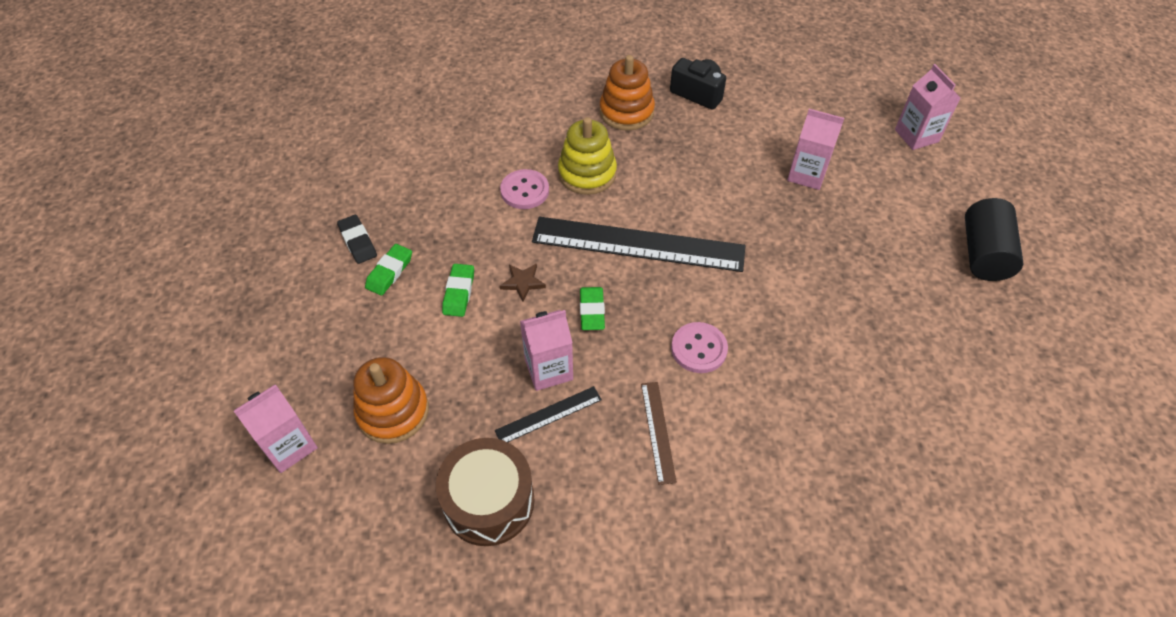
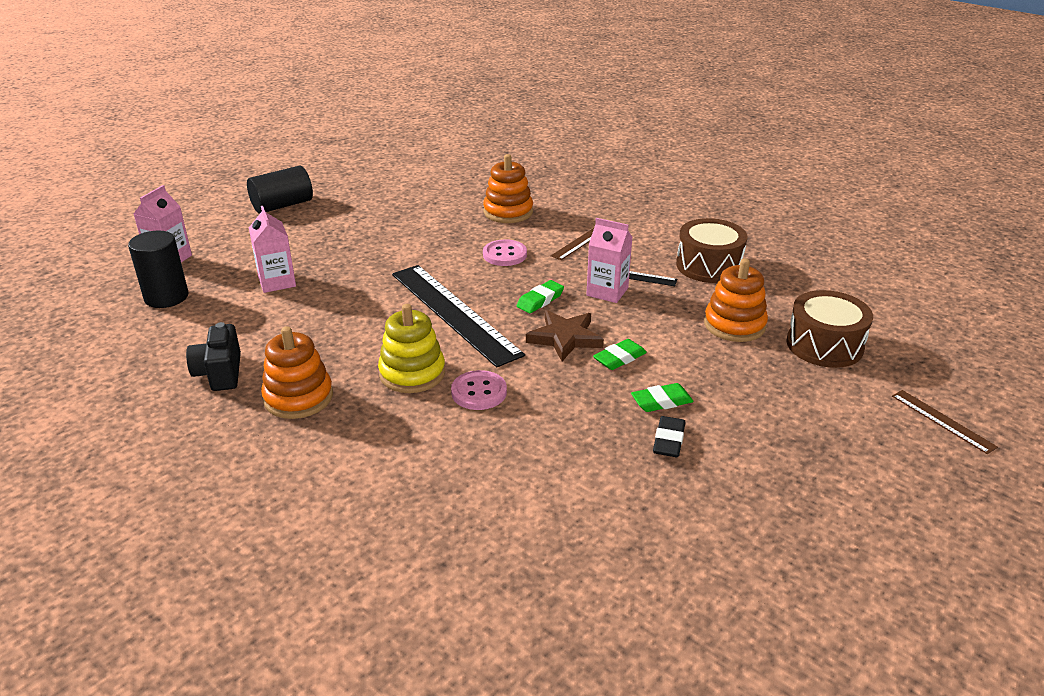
camera: 135 degrees left, 20 degrees down
pink carton [234,384,318,473] -> brown drum [786,290,873,368]
brown star [500,264,546,302] -> brown star [526,310,604,361], size x1.75
none -> black cylinder [128,231,188,308]
none -> orange stacking toy [483,154,533,223]
none -> brown ruler [892,390,998,454]

